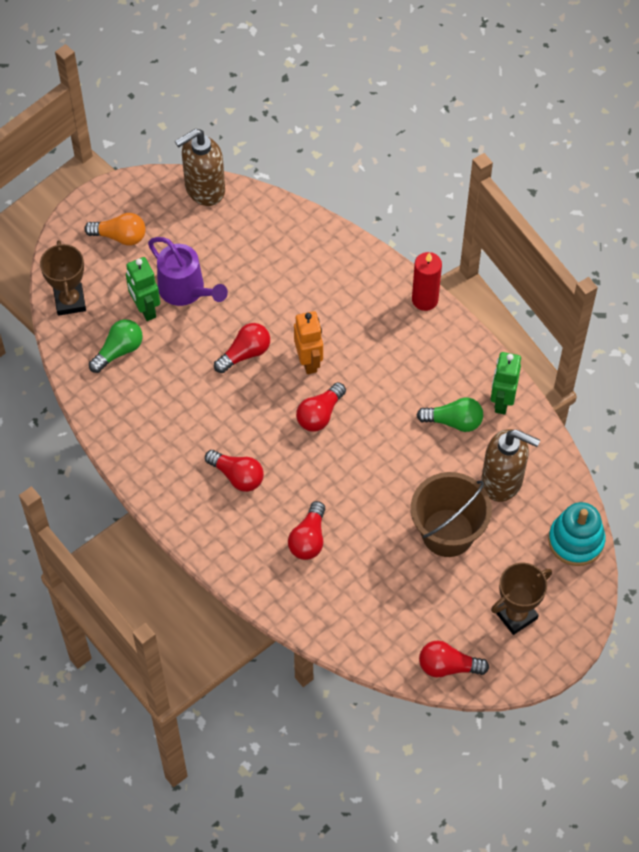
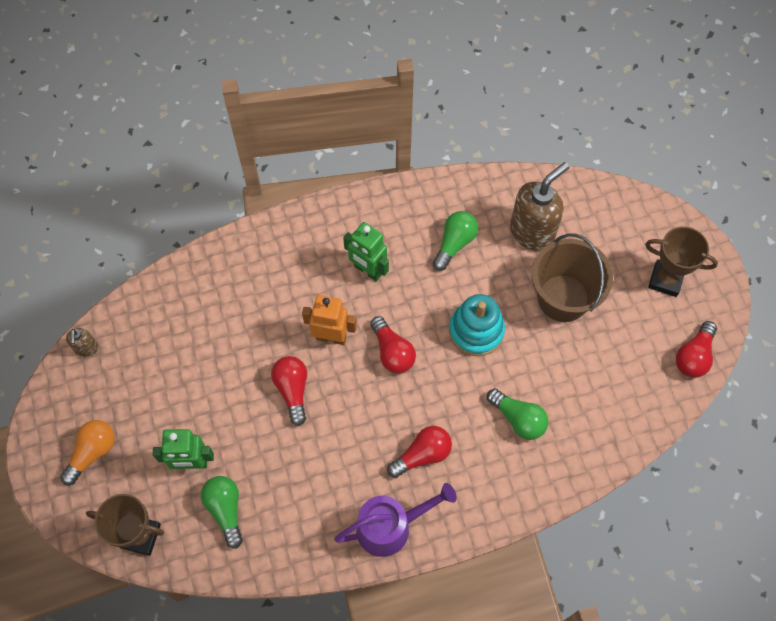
camera: 65 degrees left, 5 degrees up
purple watering can [148,237,228,306] -> purple watering can moved to [334,483,457,557]
brown soap dispenser [175,129,225,206] -> brown soap dispenser [66,328,99,357], size x0.47
red light bulb [288,501,325,560] -> green light bulb [487,389,548,440]
red candle [412,252,442,311] -> none
green robot [491,352,521,414] -> green robot moved to [343,222,389,281]
brown trophy [491,562,552,635] -> brown trophy turned 60 degrees counterclockwise [645,226,718,297]
turquoise stacking toy [548,502,606,566] -> turquoise stacking toy moved to [449,294,505,356]

